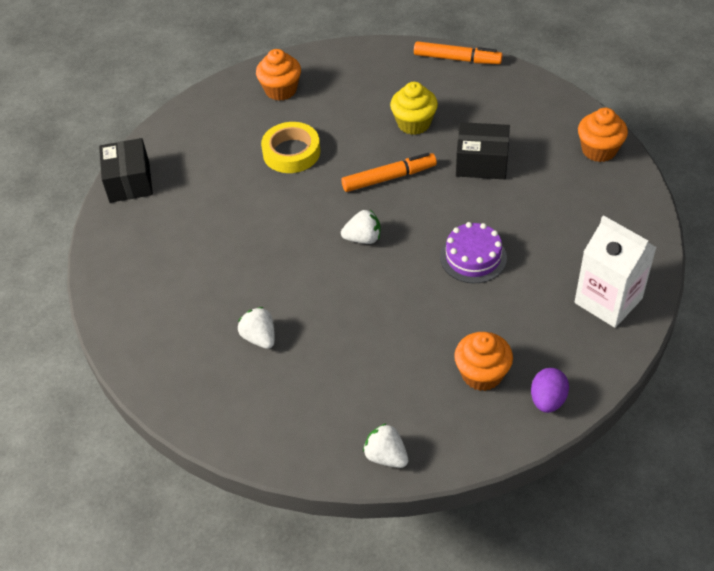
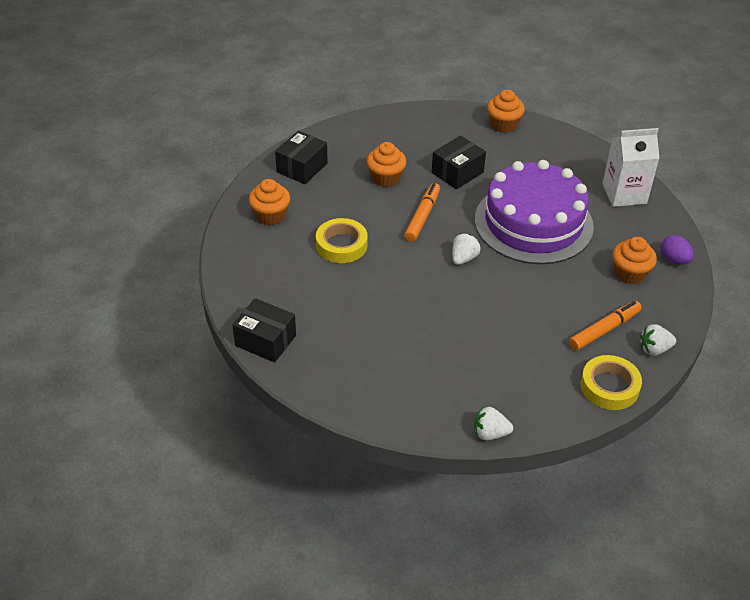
camera: 55 degrees left, 5 degrees down
white strawberry [238,307,275,349] -> white strawberry moved to [474,407,513,440]
yellow cupcake [390,82,438,135] -> orange cupcake [367,142,406,187]
orange marker [414,41,503,64] -> orange marker moved to [569,301,642,351]
purple cake [440,222,507,283] -> purple cake [475,160,594,264], size x2.26
none -> black box [275,131,328,184]
none -> yellow tape [581,355,642,410]

